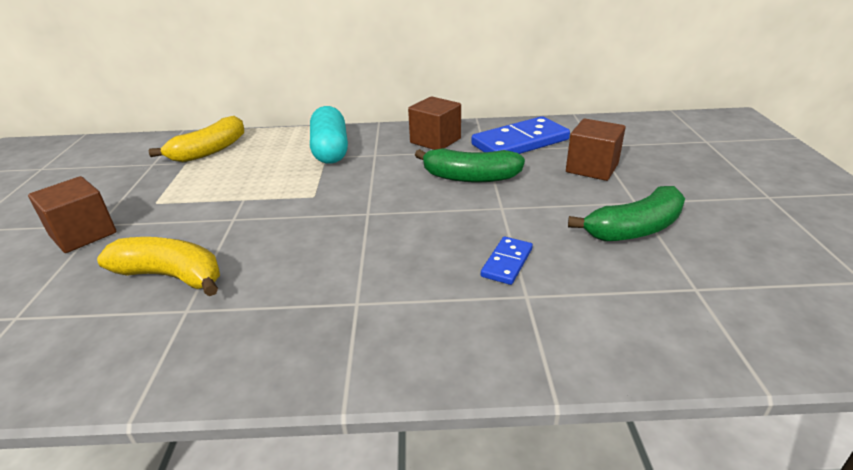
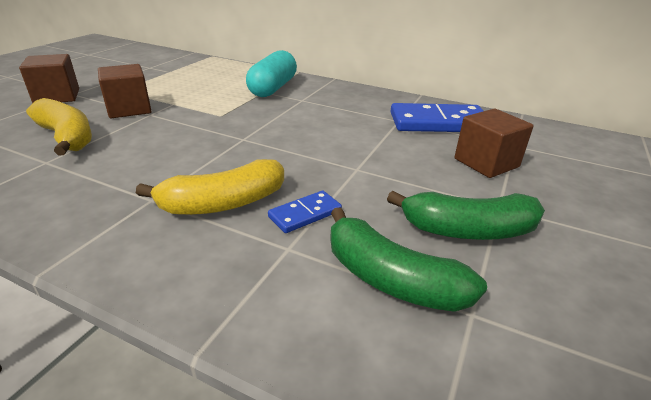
camera: 25 degrees right, 0 degrees up
yellow banana [148,116,244,162] -> yellow banana moved to [136,159,284,215]
brown cube [408,96,461,150] -> brown cube moved to [98,64,152,118]
green banana [415,148,525,182] -> green banana moved to [330,207,487,312]

